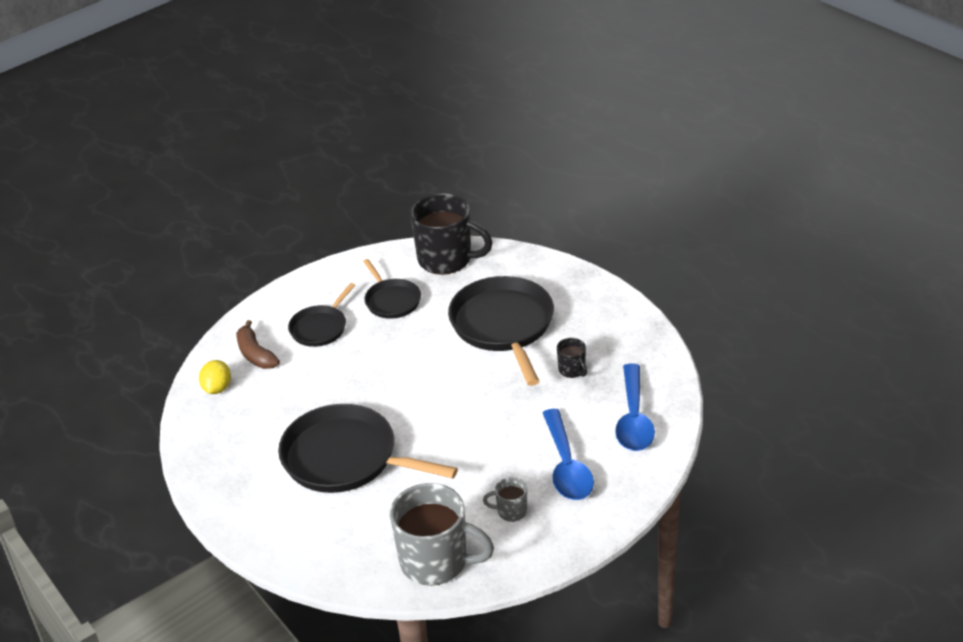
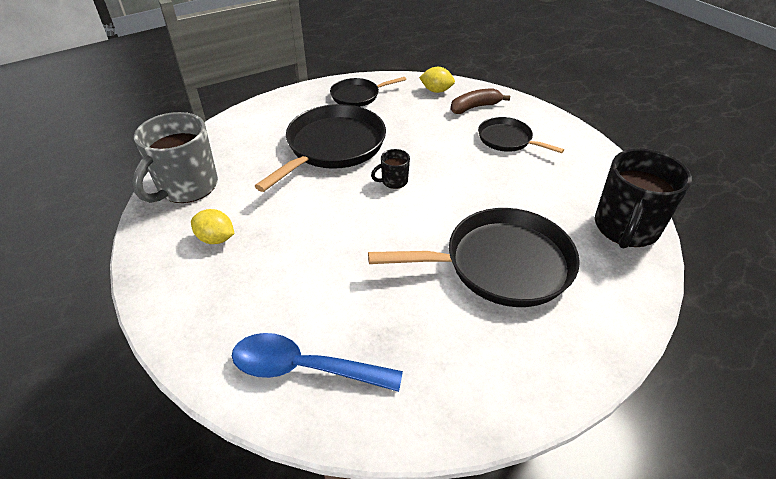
camera: 95 degrees right, 5 degrees up
black pan [363,259,421,319] -> black pan moved to [330,77,406,107]
grey mug [483,477,527,522] -> yellow lemon [191,209,235,244]
blue spoon [543,409,594,500] -> none
black mug [557,338,587,378] -> black mug moved to [371,149,410,189]

